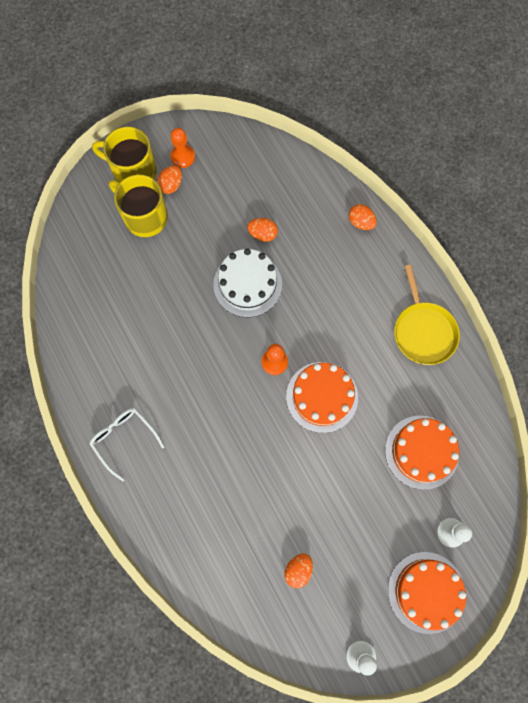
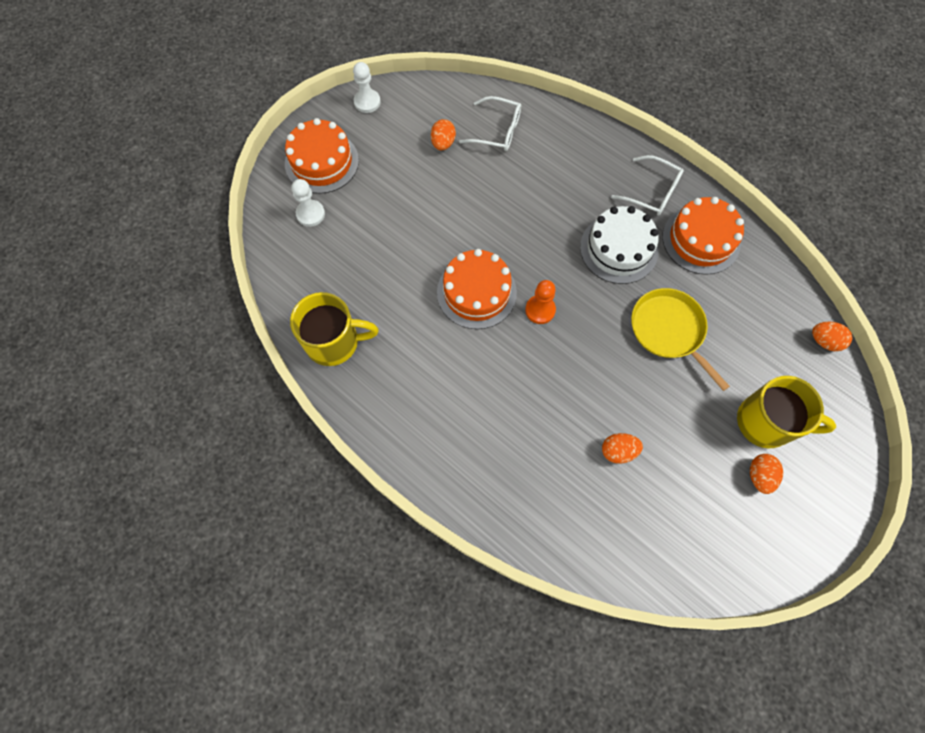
camera: 160 degrees right, 5 degrees down
yellow mug [92,127,157,182] -> yellow mug moved to [290,292,379,366]
orange pawn [170,128,195,168] -> none
white cake [213,248,282,318] -> white cake moved to [580,206,659,284]
orange egg [349,204,377,230] -> orange egg moved to [812,322,852,351]
orange cake [385,416,459,490] -> orange cake moved to [662,197,744,275]
yellow pan [394,265,460,365] -> yellow pan moved to [631,288,730,391]
none -> white glasses [459,96,521,151]

